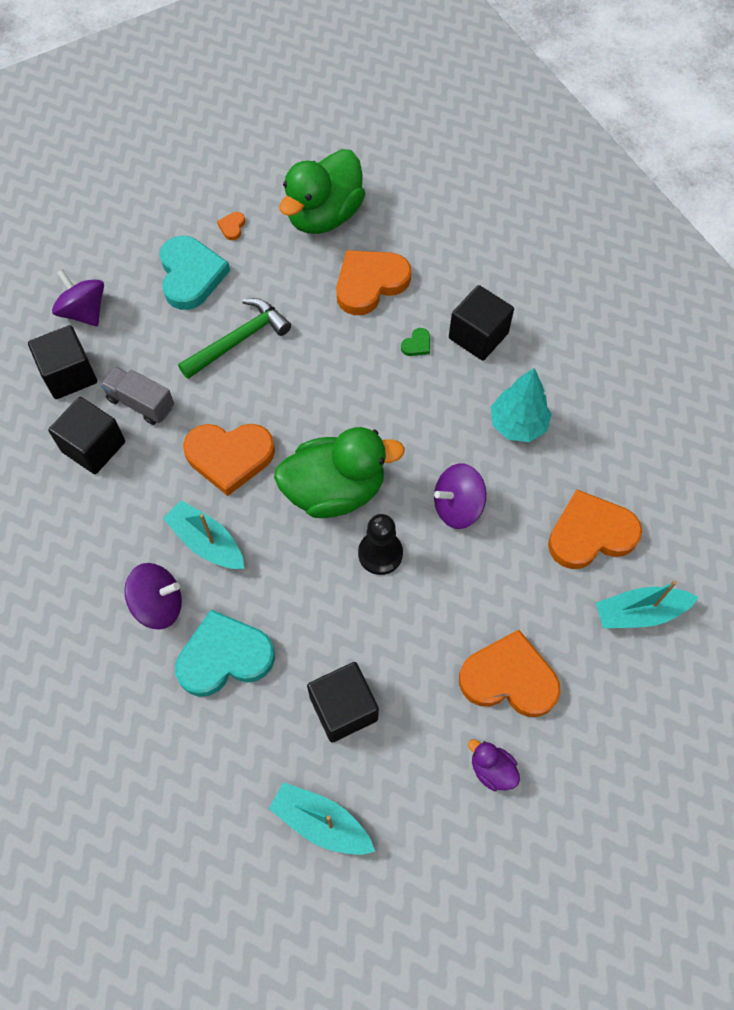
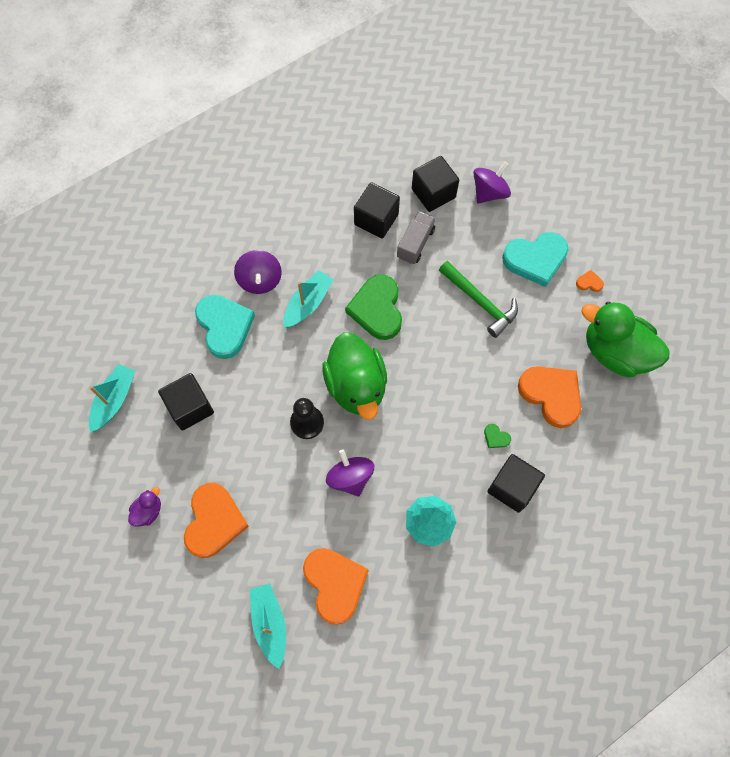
camera: 85 degrees right, 5 degrees up
orange heart [183,424,275,496] -> green heart [345,274,402,340]

